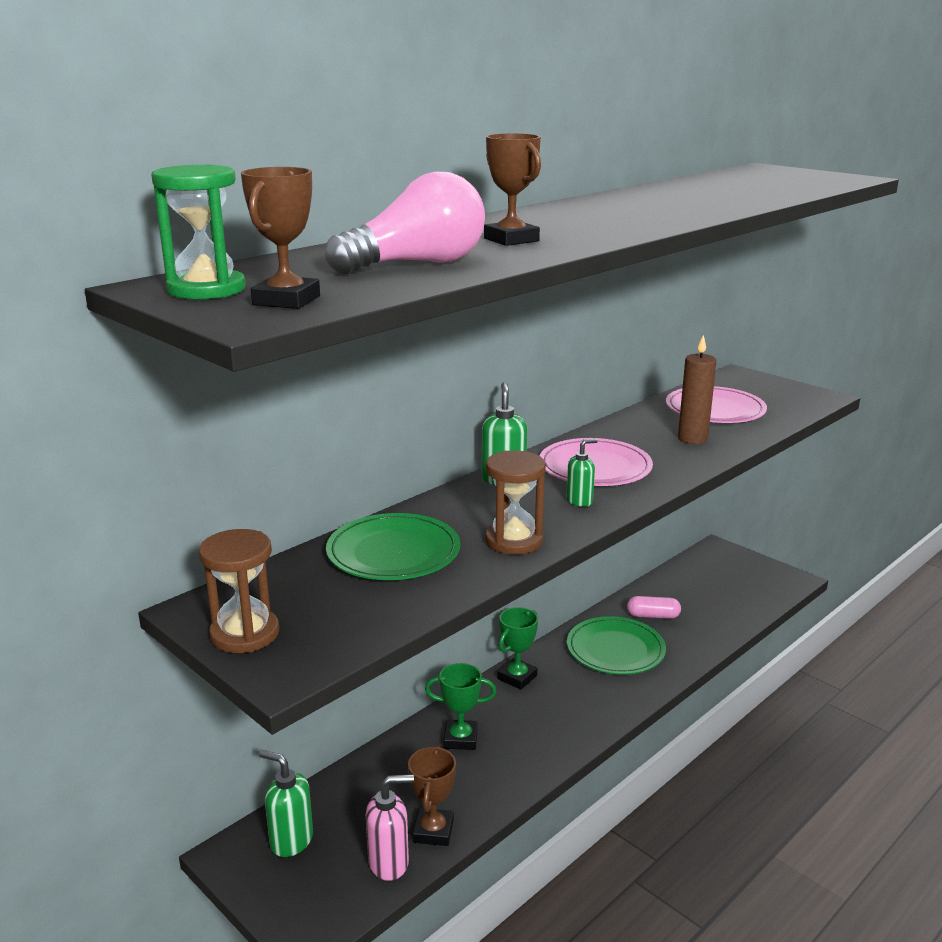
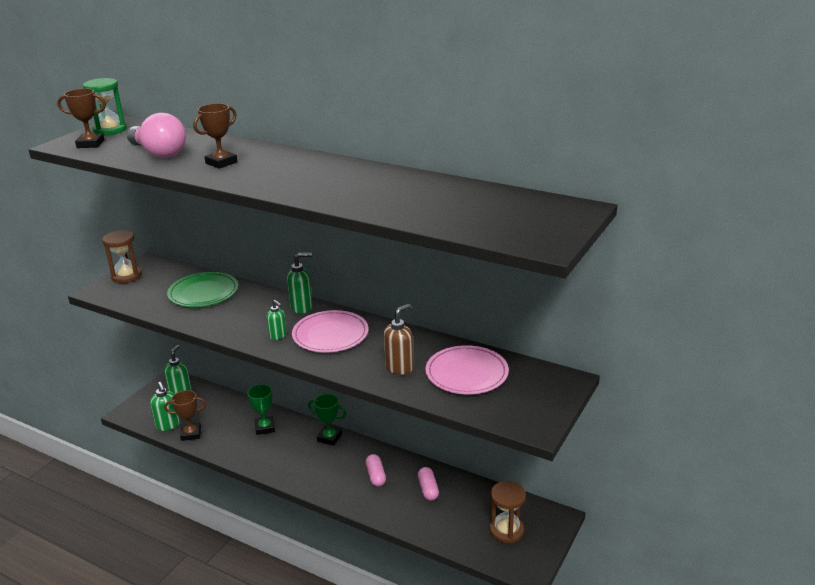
camera: 75 degrees right, 5 degrees up
pink soap dispenser [366,774,414,881] -> green soap dispenser [150,382,180,431]
brown hourglass [485,451,546,555] -> brown hourglass moved to [490,481,526,543]
green plate [567,616,666,675] -> pink capsule [365,454,386,487]
brown candle [678,335,717,444] -> brown soap dispenser [384,304,414,375]

